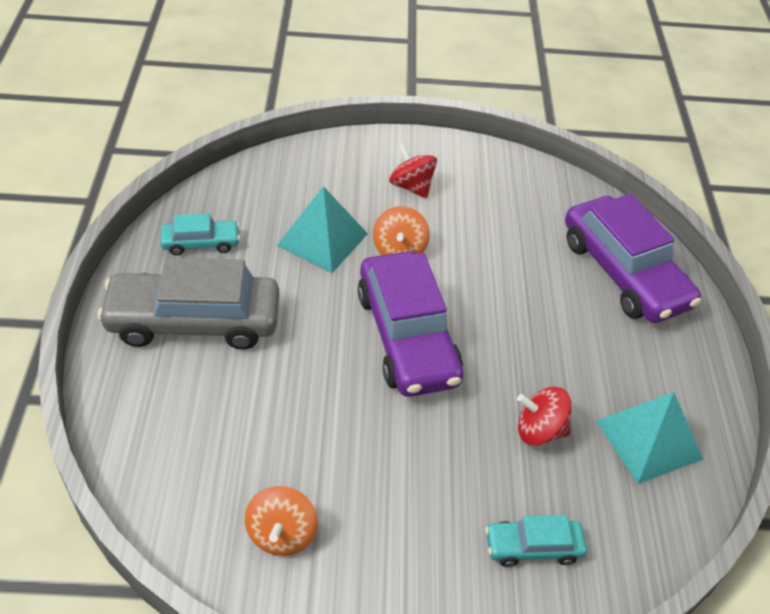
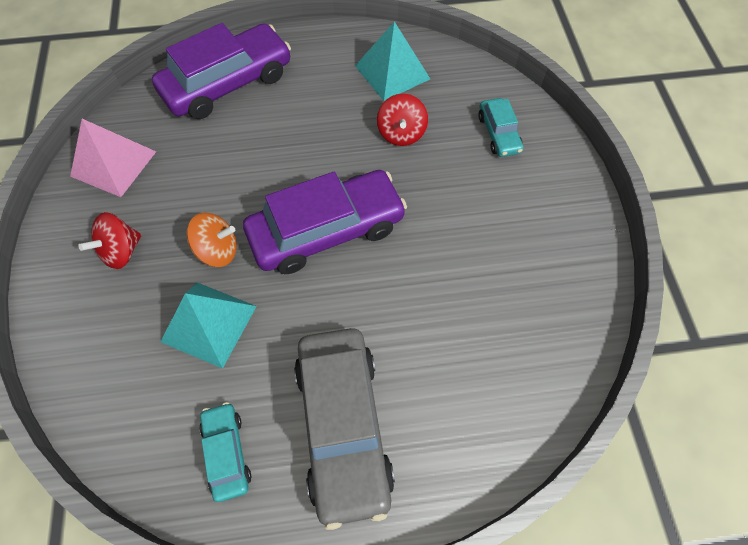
camera: 95 degrees left, 15 degrees up
orange spinning top [245,486,318,556] -> none
none -> pink pyramid [70,119,156,197]

